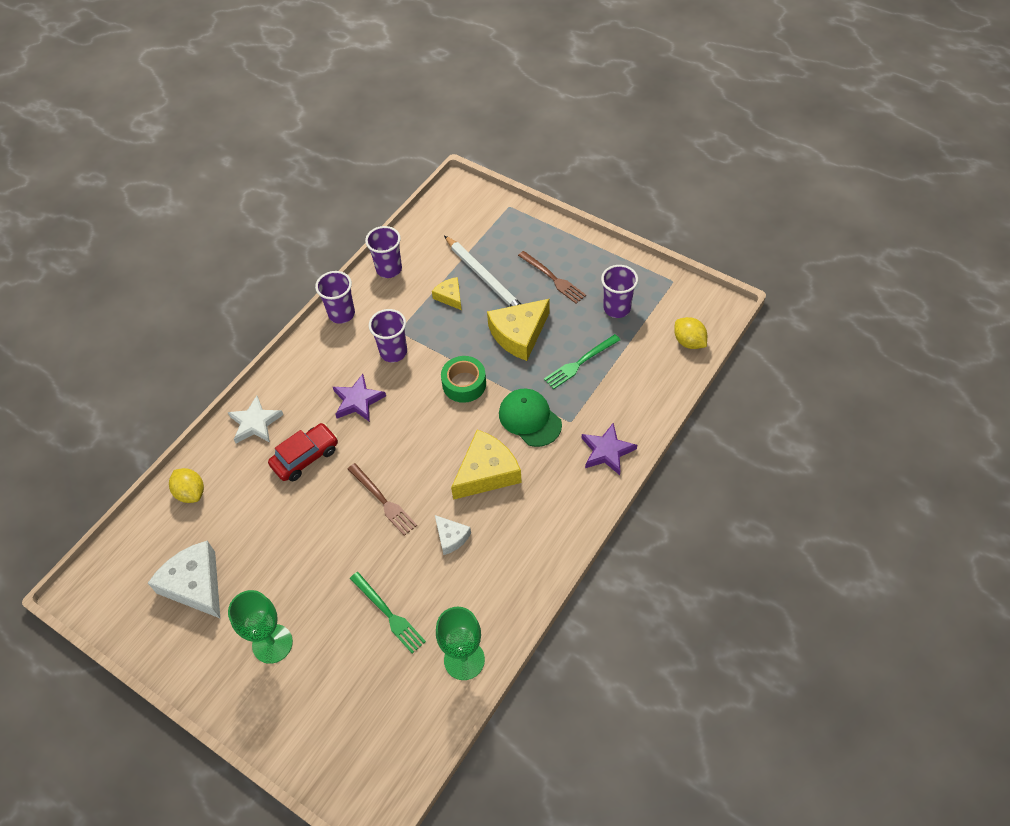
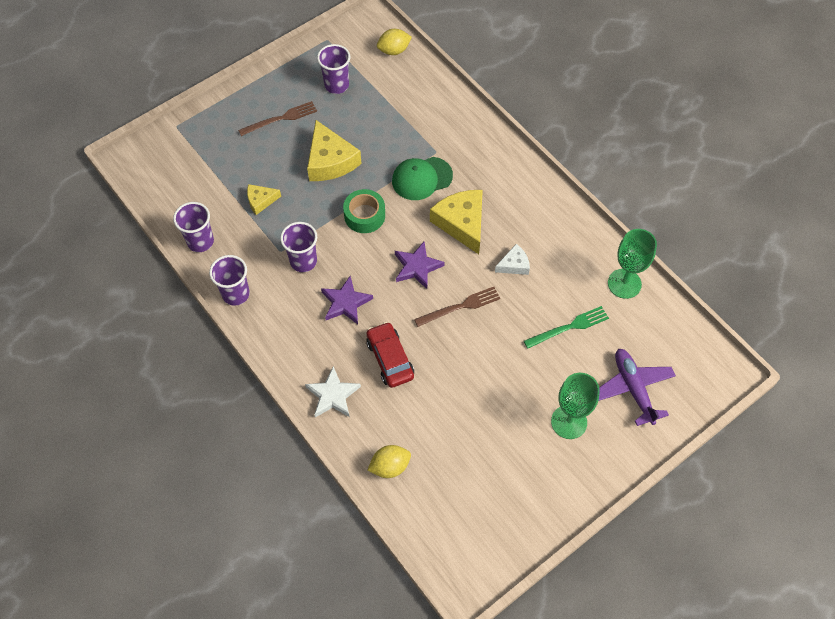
camera: 75 degrees left, 5 degrees up
white cheese [148,541,220,618] -> none
white pencil [444,235,521,307] -> none
green fork [544,334,620,389] -> none
purple star [582,423,637,475] -> purple star moved to [395,242,445,289]
none -> purple plane [598,349,676,426]

